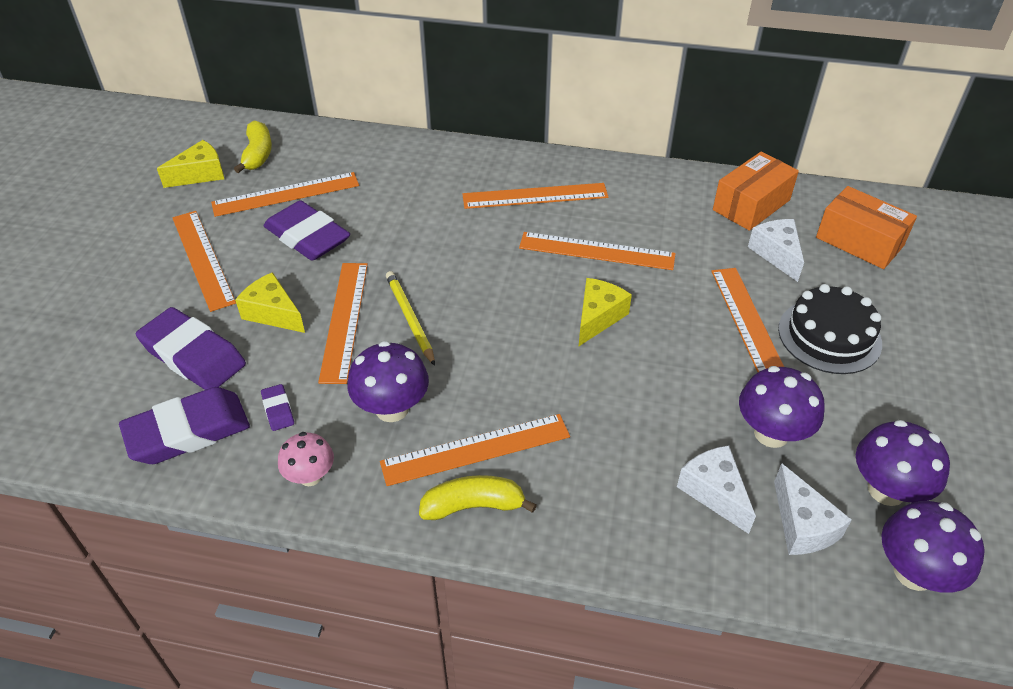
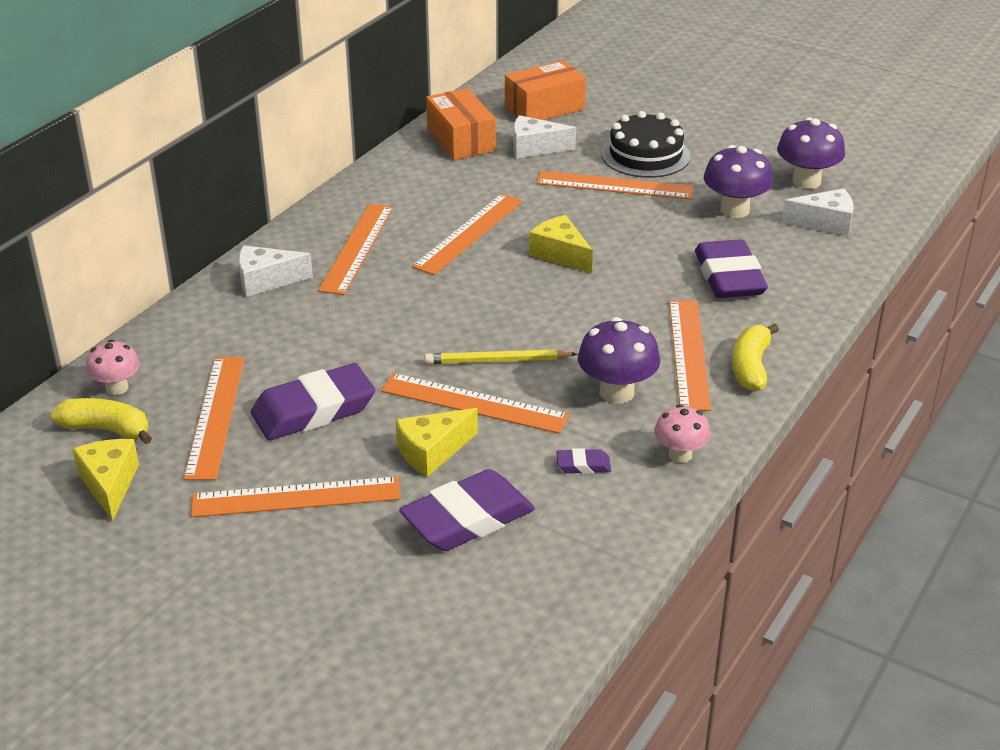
camera: 70 degrees left, 10 degrees down
purple eraser [119,387,250,464] -> purple eraser moved to [695,239,768,298]
white cheese [677,445,756,534] -> white cheese moved to [239,245,313,297]
purple mushroom [882,501,985,593] -> none
none -> pink mushroom [86,340,140,395]

